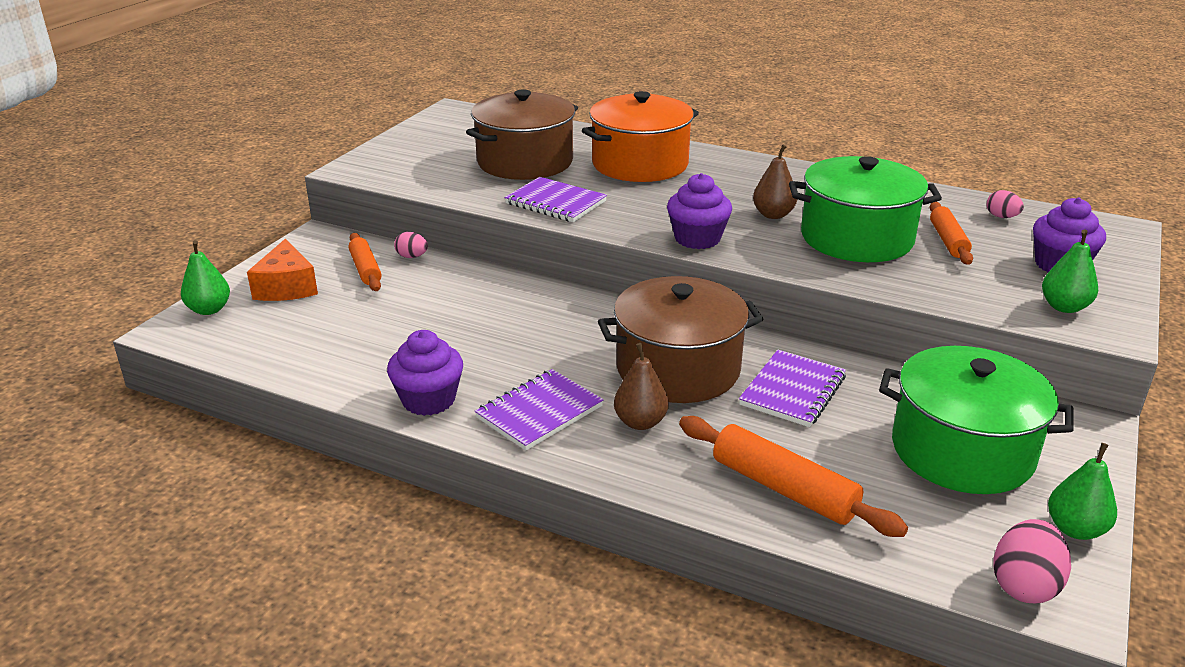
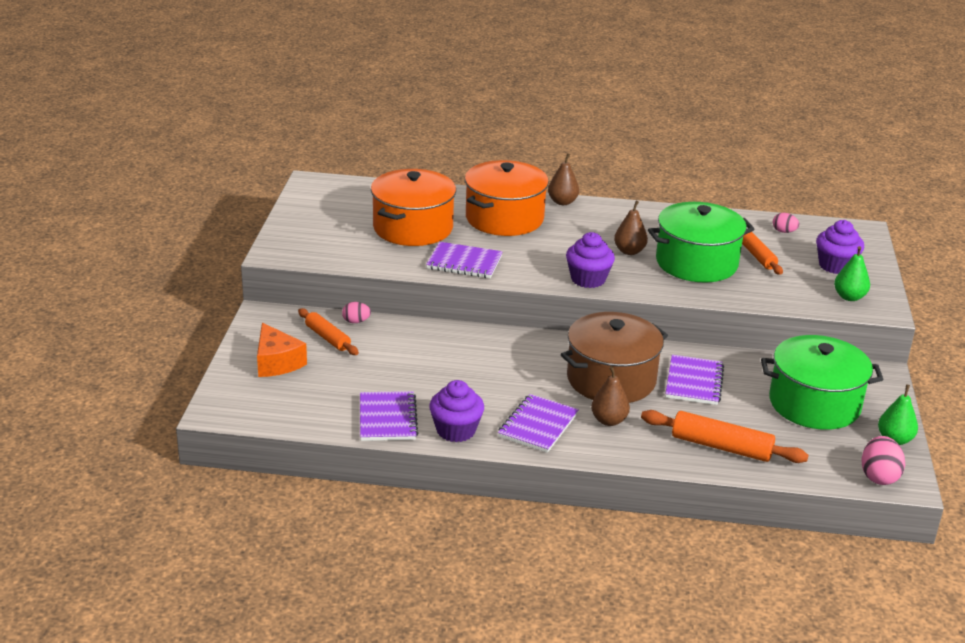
camera: 20 degrees left, 0 degrees up
green pear [181,240,230,315] -> none
brown pot [466,89,578,180] -> orange pot [371,169,456,246]
none -> purple notebook [360,391,418,441]
none -> brown pear [548,153,579,205]

